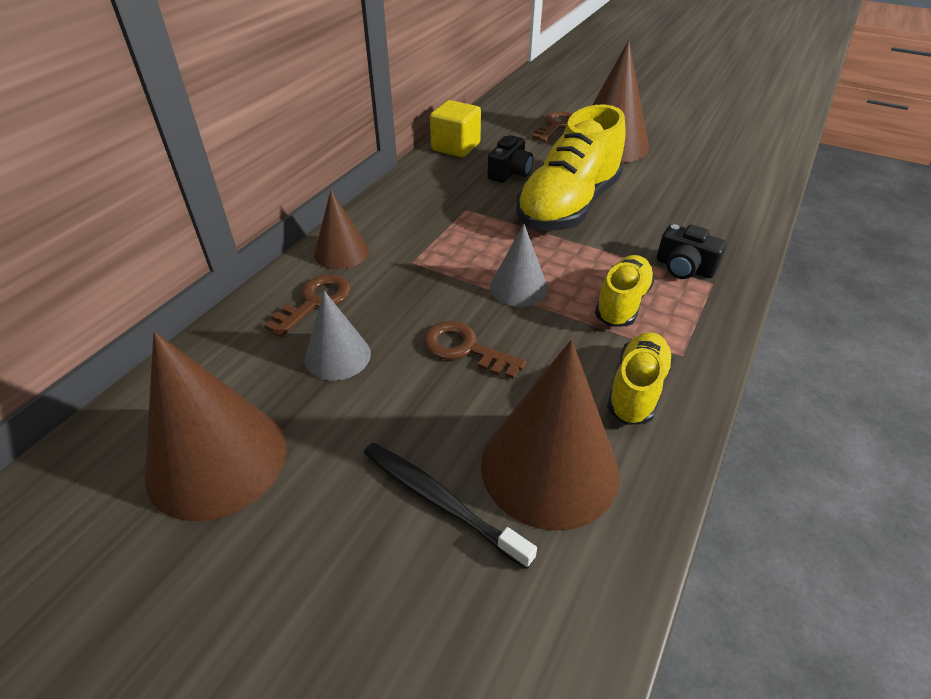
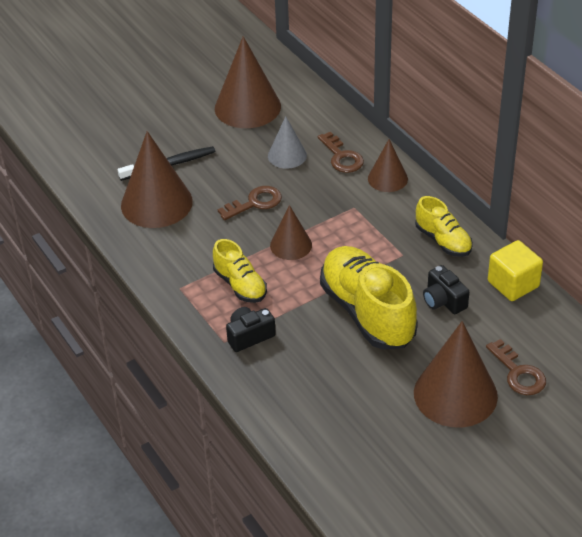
camera: 120 degrees right, 0 degrees up
grey cone [490,224,548,307] -> brown cone [270,205,312,260]
yellow shoe [607,332,674,425] -> yellow shoe moved to [415,196,473,257]

